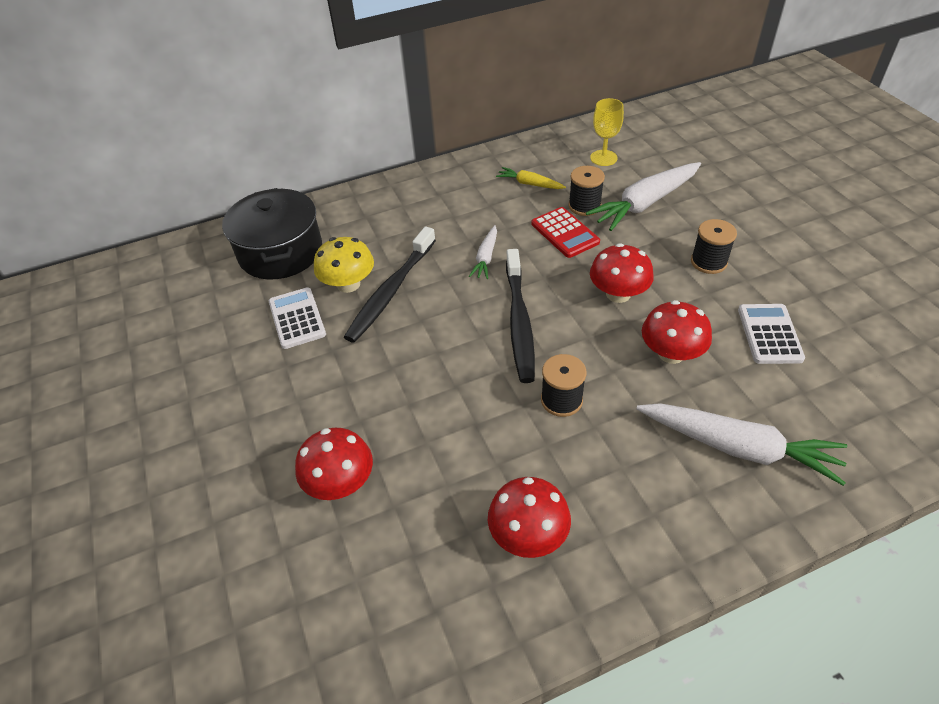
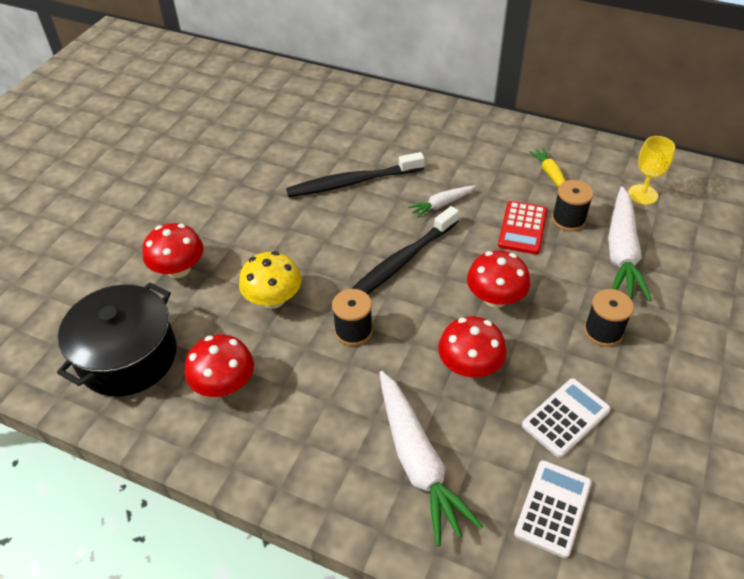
camera: 45 degrees right, 0 degrees up
black pot [222,188,322,280] -> black pot moved to [57,282,177,397]
white calculator [269,287,326,349] -> white calculator moved to [514,460,592,558]
yellow mushroom [314,237,374,293] -> yellow mushroom moved to [239,251,301,309]
white carrot [586,162,701,231] -> white carrot turned 90 degrees counterclockwise [608,186,652,301]

